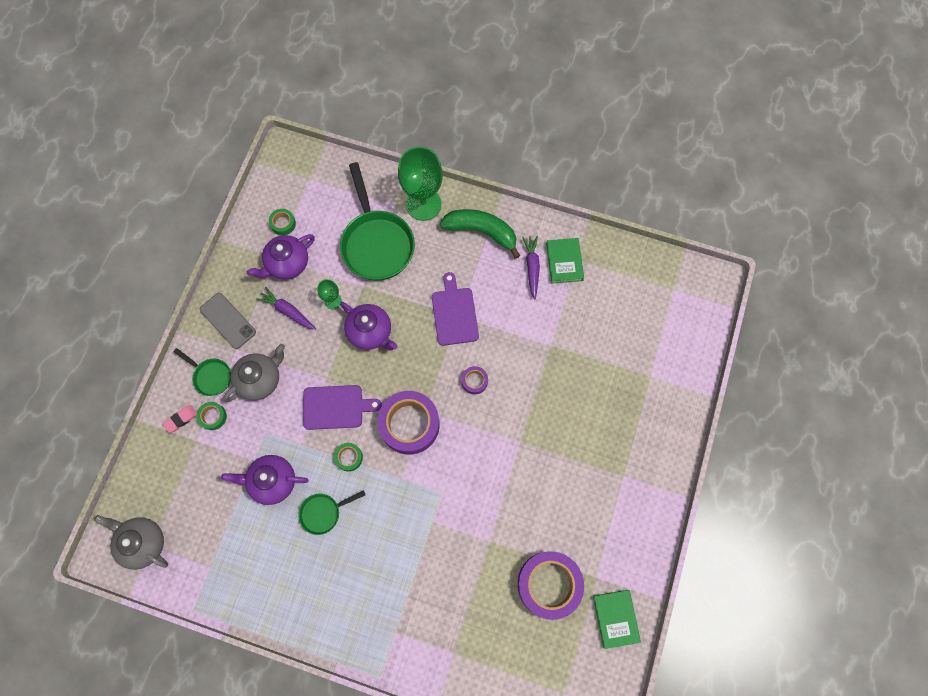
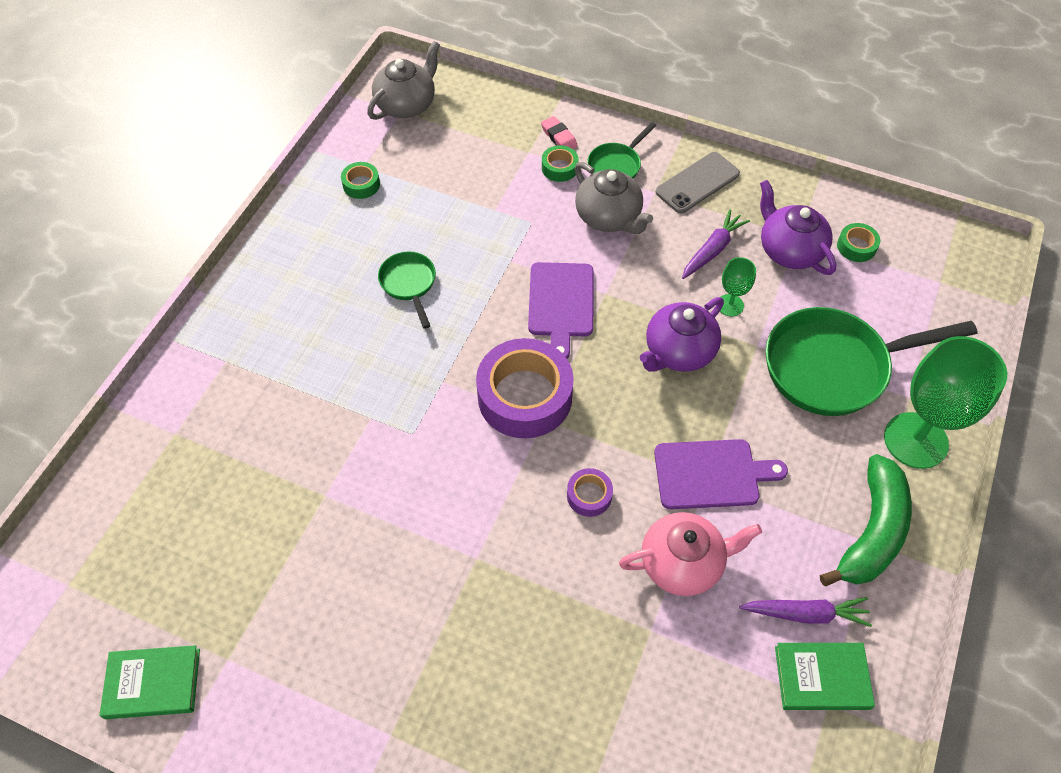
camera: 95 degrees right, 15 degrees down
purple teapot [221,455,309,505] -> none
green tape [334,443,363,471] -> green tape moved to [341,162,380,199]
purple tape [517,551,584,620] -> none
none -> pink teapot [619,512,762,596]

